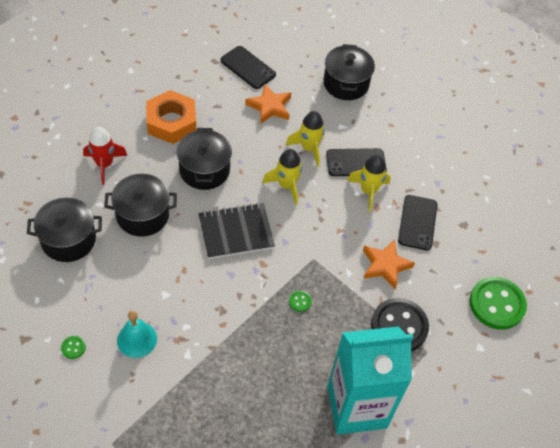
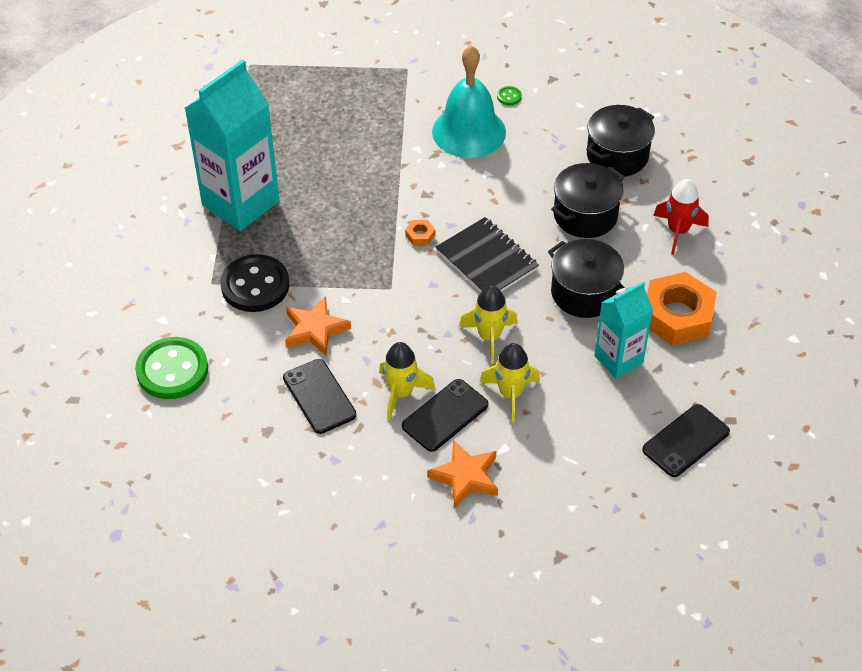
camera: 145 degrees right, 5 degrees down
turquoise bell [117,311,157,358] -> turquoise bell [432,45,506,158], size x1.76
black notebook [198,203,275,259] -> black notebook turned 75 degrees counterclockwise [436,217,539,292]
black phone [220,46,276,89] -> black phone turned 45 degrees counterclockwise [642,404,730,477]
orange star [245,84,291,124] -> orange star moved to [427,440,498,508]
green button [289,290,312,312] -> none
black pot [323,44,375,100] -> none
none -> orange nut [405,220,435,245]
none -> turquoise carton [594,282,653,379]

